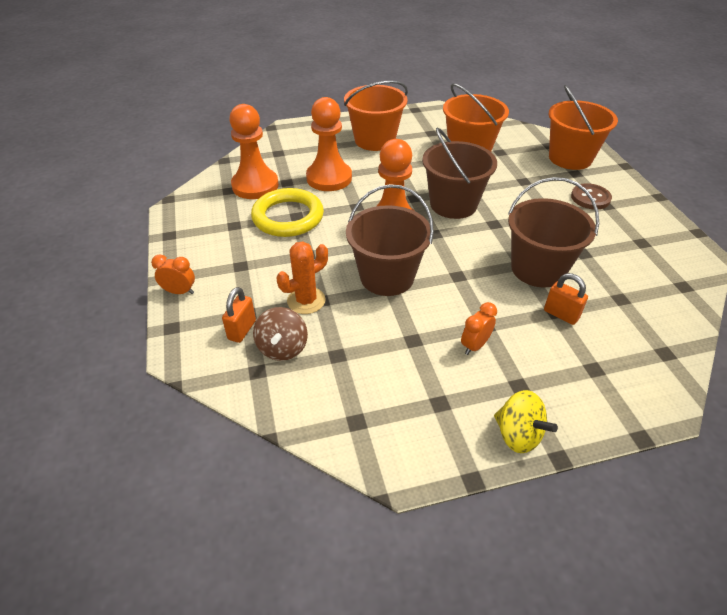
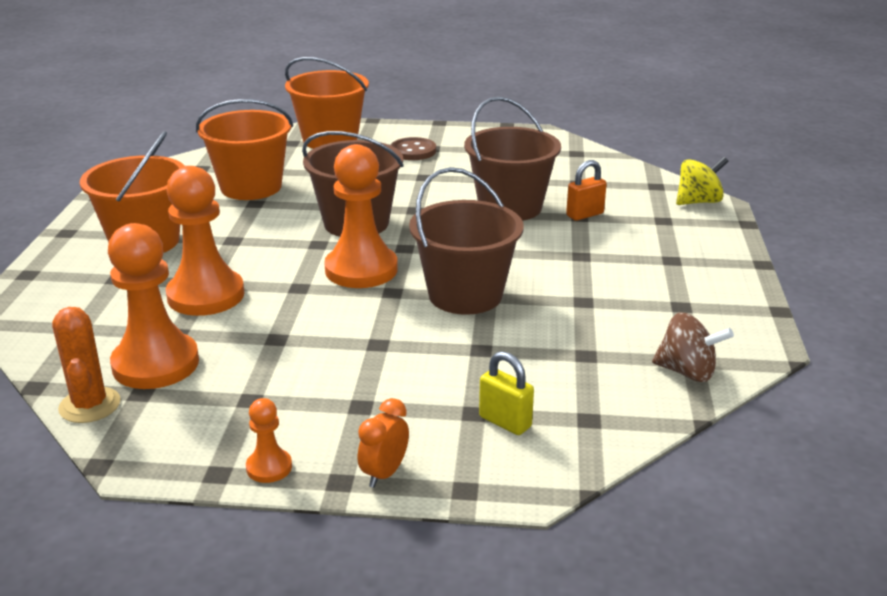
camera: 70 degrees left, 15 degrees down
orange padlock [222,287,256,343] -> yellow padlock [479,351,534,435]
yellow ring [251,188,324,237] -> none
brown spinning top [253,307,308,361] -> brown spinning top moved to [652,312,734,382]
orange cactus [276,241,328,314] -> orange cactus moved to [52,307,121,423]
orange clock [461,302,497,355] -> none
yellow spinning top [494,390,558,453] -> yellow spinning top moved to [676,157,728,205]
none -> orange pawn [246,398,292,483]

